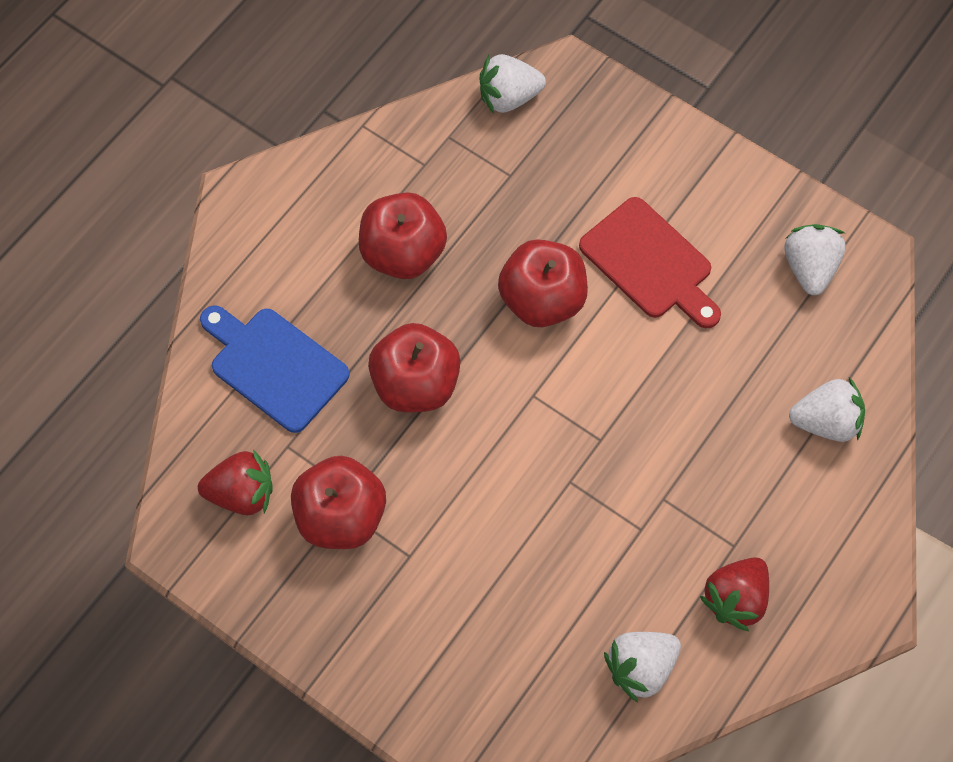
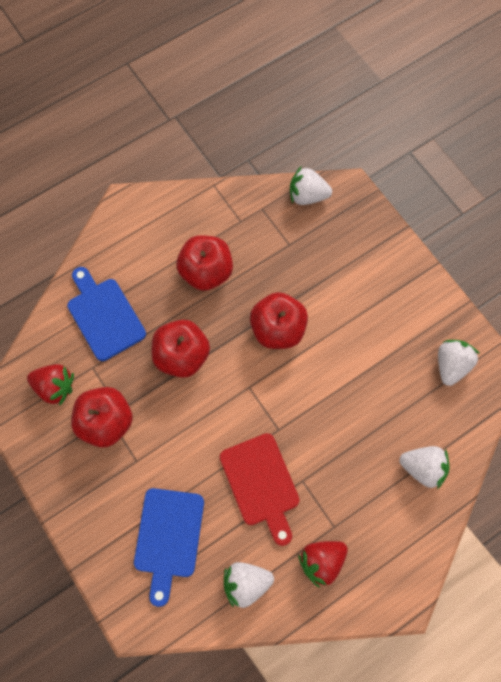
camera: 20 degrees right, 5 degrees up
red cutting board [579,197,721,329] -> red cutting board moved to [220,433,300,546]
none -> blue cutting board [134,488,204,607]

